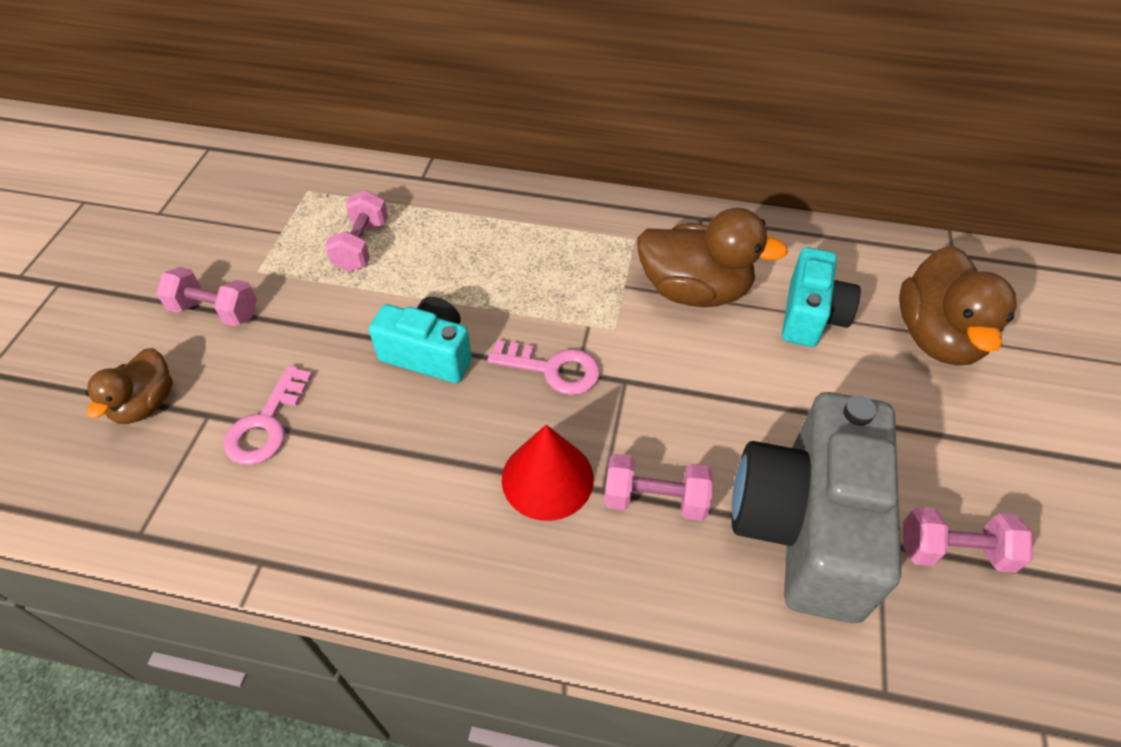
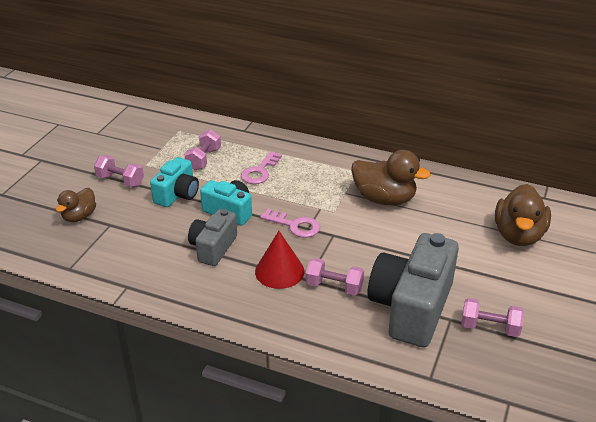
camera: 10 degrees right, 15 degrees down
pink key [223,365,313,465] -> pink key moved to [241,151,282,184]
turquoise camera [782,247,861,347] -> turquoise camera moved to [150,157,199,207]
none -> grey camera [188,209,237,266]

